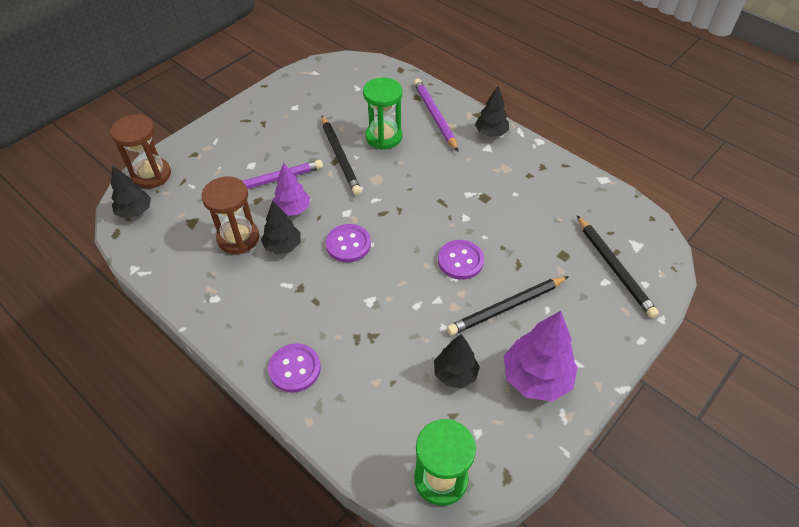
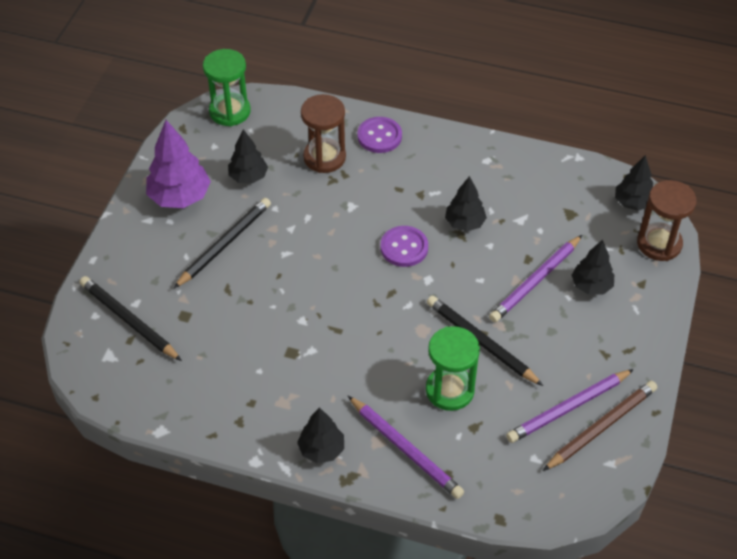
camera: 155 degrees right, 0 degrees up
brown hourglass [202,177,259,254] -> brown hourglass moved to [301,94,346,173]
purple tree [273,163,310,216] -> none
purple button [438,240,484,280] -> none
none -> purple pencil [506,369,634,443]
none -> brown pencil [543,381,657,471]
none -> black tree [571,240,614,295]

